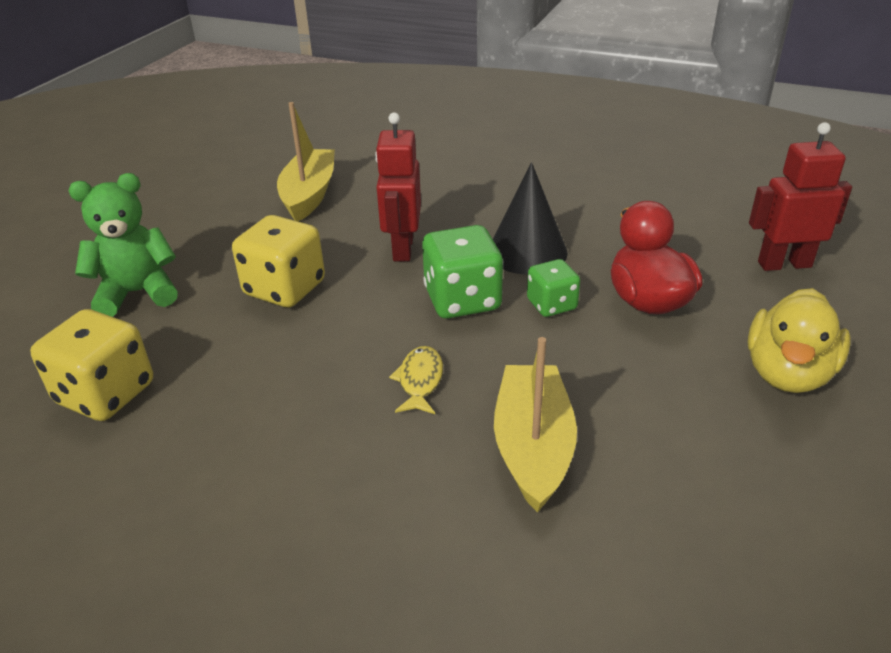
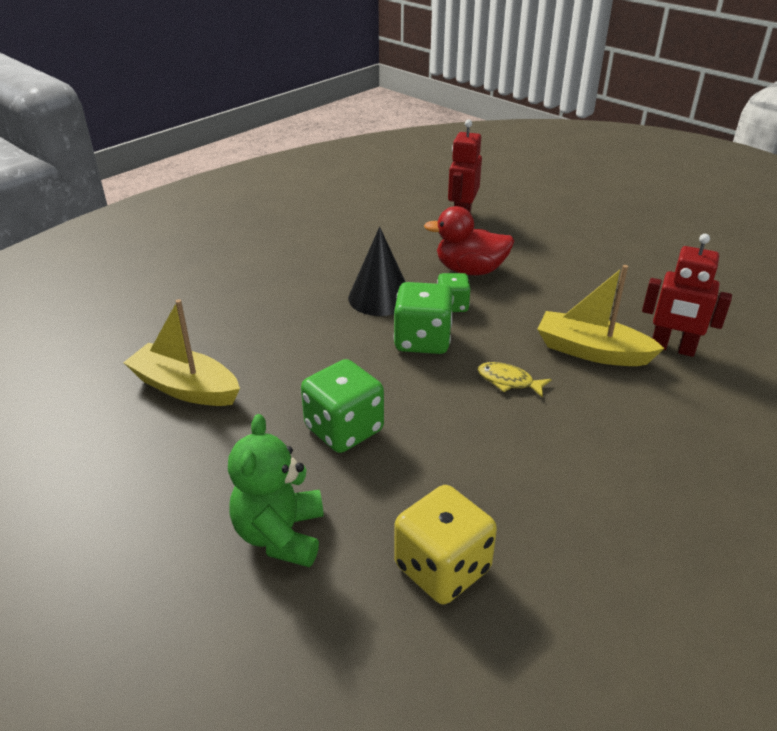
camera: 70 degrees left, 0 degrees up
yellow dice [232,215,325,307] -> green dice [301,359,384,453]
red robot [375,112,421,261] -> red robot moved to [642,234,732,357]
yellow duck [748,288,851,393] -> none

